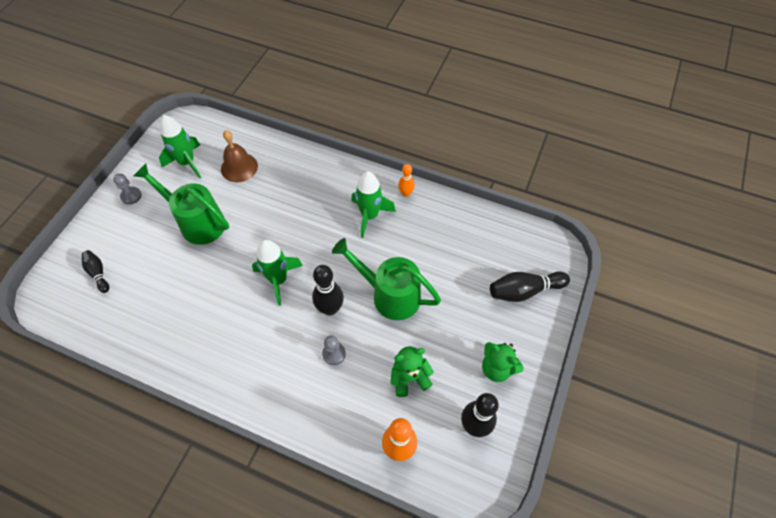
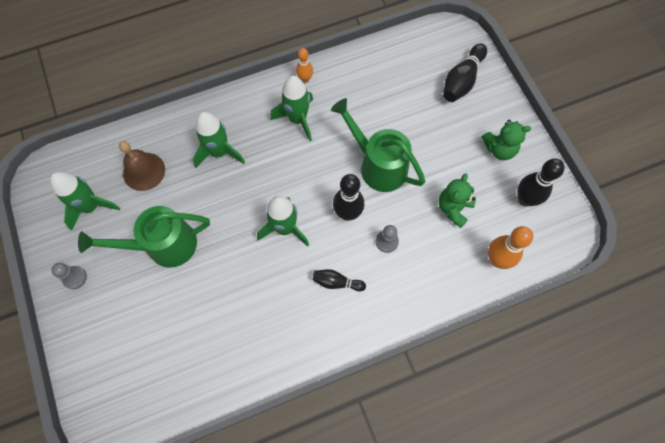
camera: 45 degrees left, 10 degrees up
black bowling pin [82,250,109,293] -> black bowling pin moved to [312,269,366,291]
green watering can [332,238,441,320] -> green watering can turned 60 degrees clockwise [331,98,425,192]
none -> green rocket [193,112,245,168]

